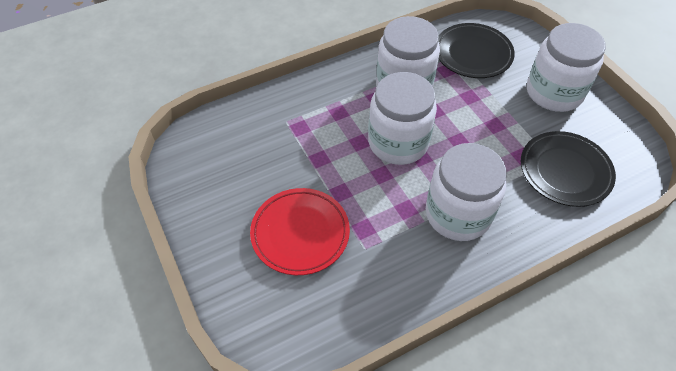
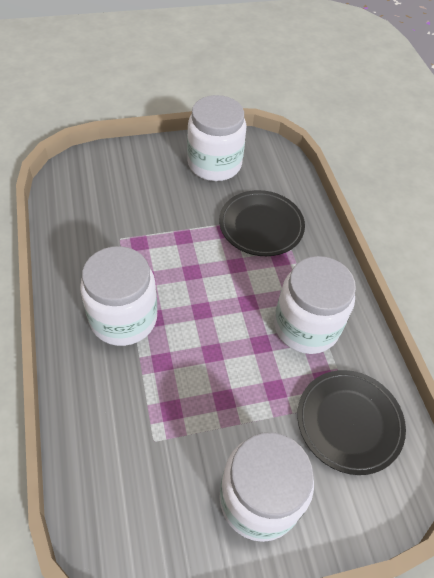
camera: 100 degrees right, 0 degrees up
red plate [250,188,350,275] -> none
white jar [368,72,437,165] -> white jar moved to [187,95,246,181]
black plate [521,131,616,207] -> black plate moved to [219,190,305,256]

